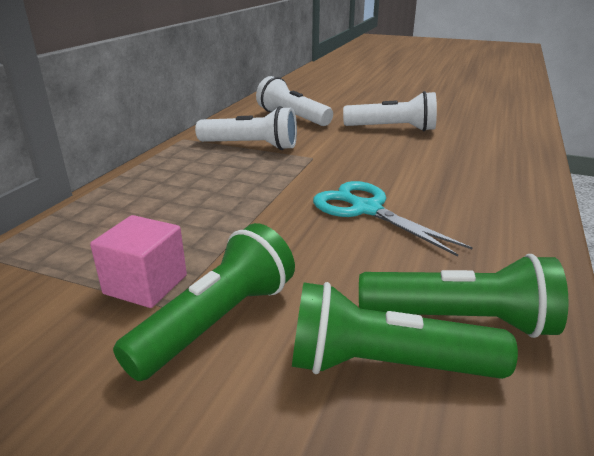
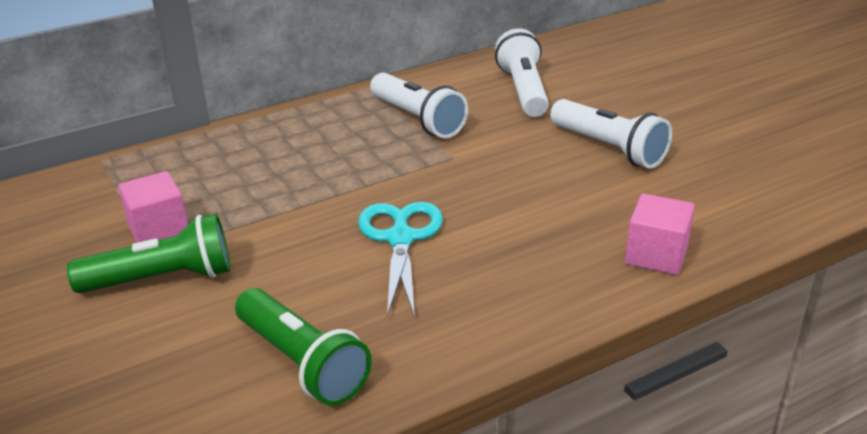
camera: 40 degrees right, 5 degrees up
green flashlight [292,282,518,379] -> none
none -> pink cube [625,193,695,275]

